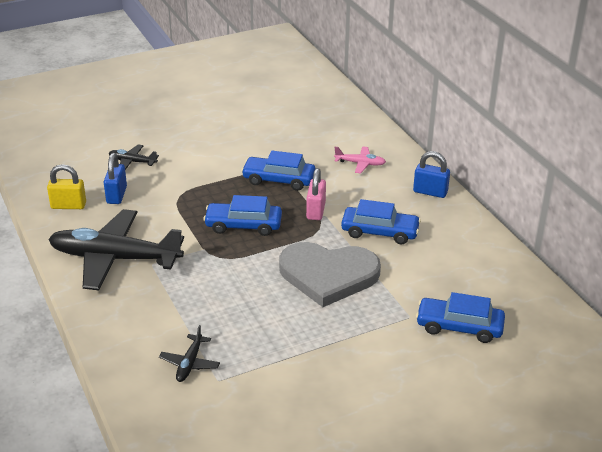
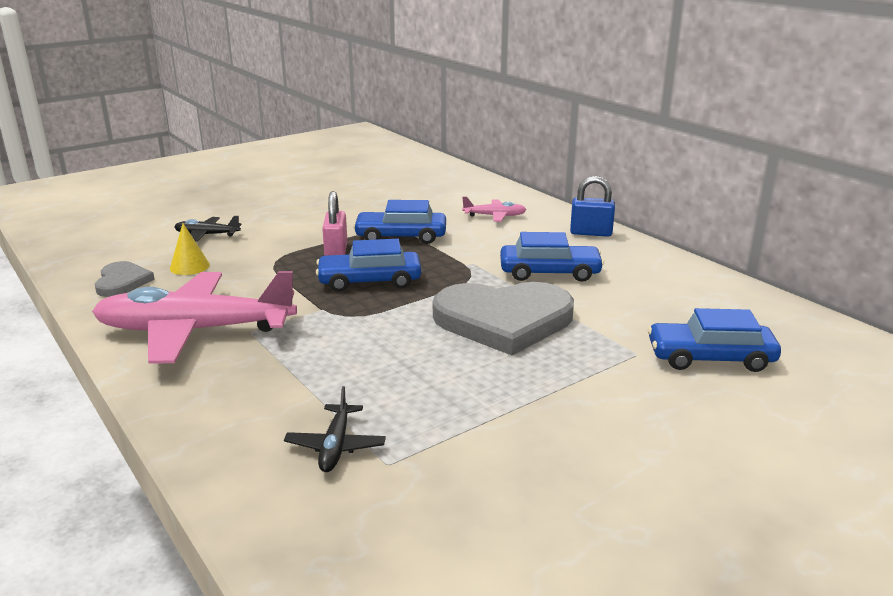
camera: 10 degrees left, 10 degrees down
yellow padlock [47,164,86,209] -> grey heart [95,261,155,297]
black plane [48,209,184,290] -> pink plane [92,271,297,364]
blue padlock [104,153,127,204] -> yellow cone [170,223,210,275]
pink padlock [306,168,326,220] -> pink padlock moved to [322,191,348,256]

